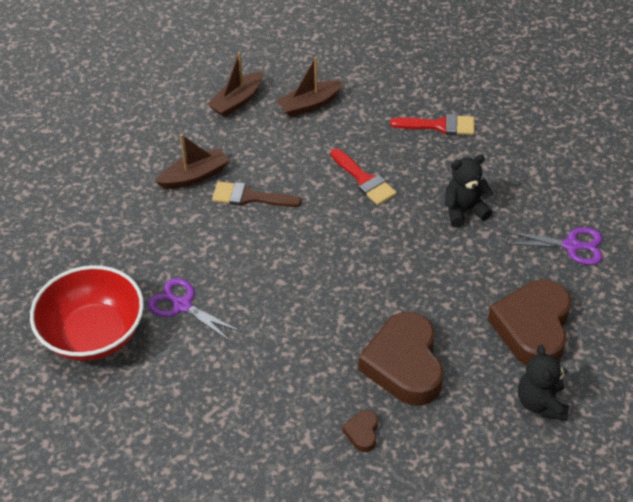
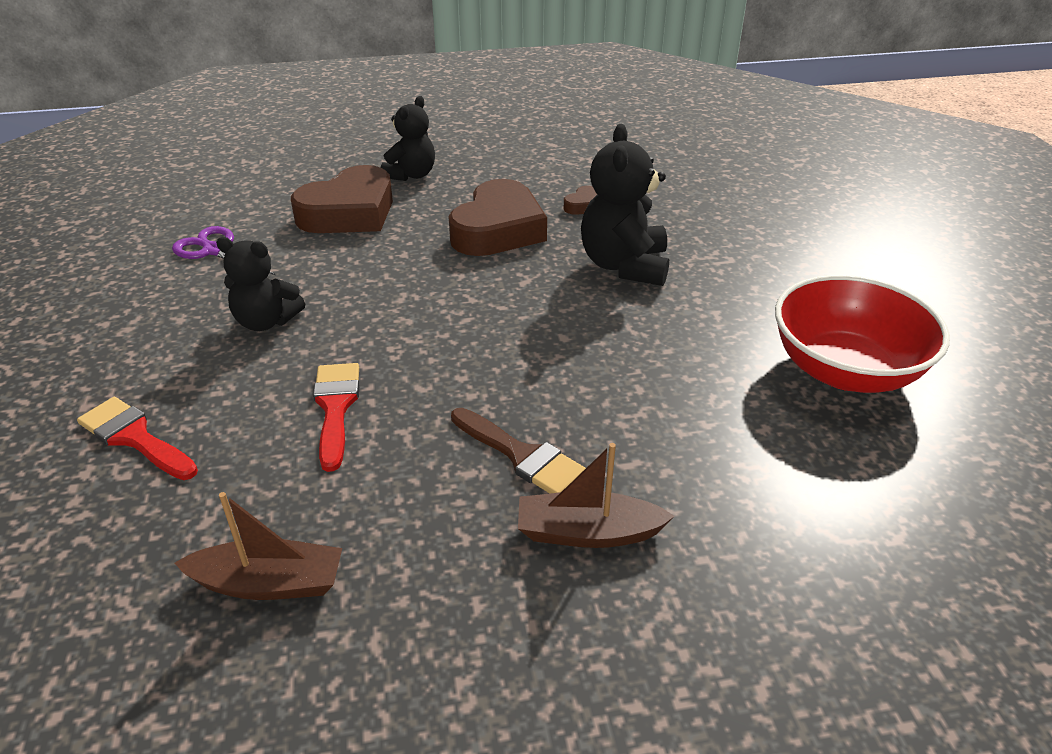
camera: 150 degrees left, 10 degrees down
purple scissors [148,278,242,342] -> none
brown boat [207,52,263,117] -> none
none -> black teddy bear [581,124,669,286]

